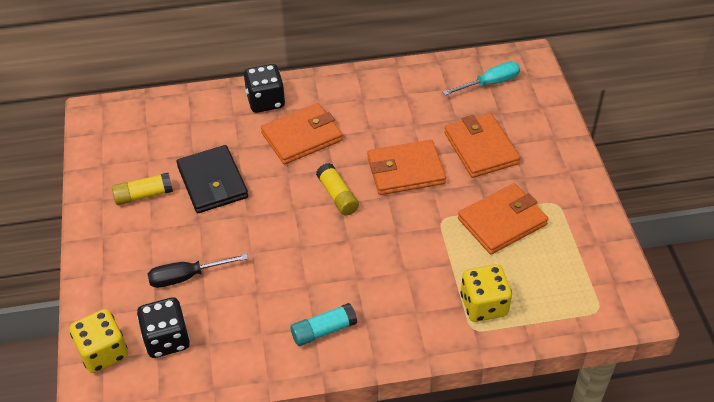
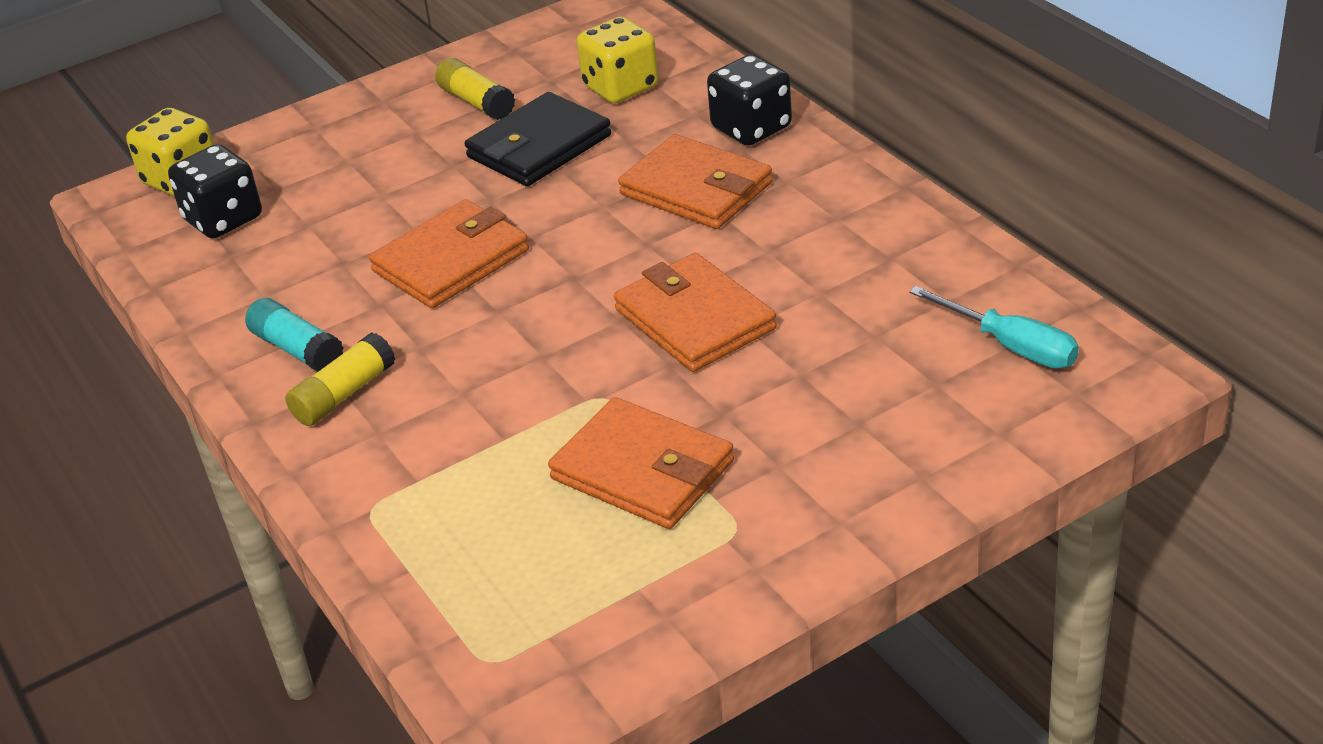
camera: 70 degrees right, 10 degrees down
black screwdriver [148,254,248,288] -> none
yellow glue stick [316,163,359,216] -> yellow glue stick moved to [285,332,395,426]
orange wallet [444,113,520,178] -> orange wallet moved to [369,199,529,308]
yellow dice [460,264,512,322] -> yellow dice moved to [577,17,658,103]

